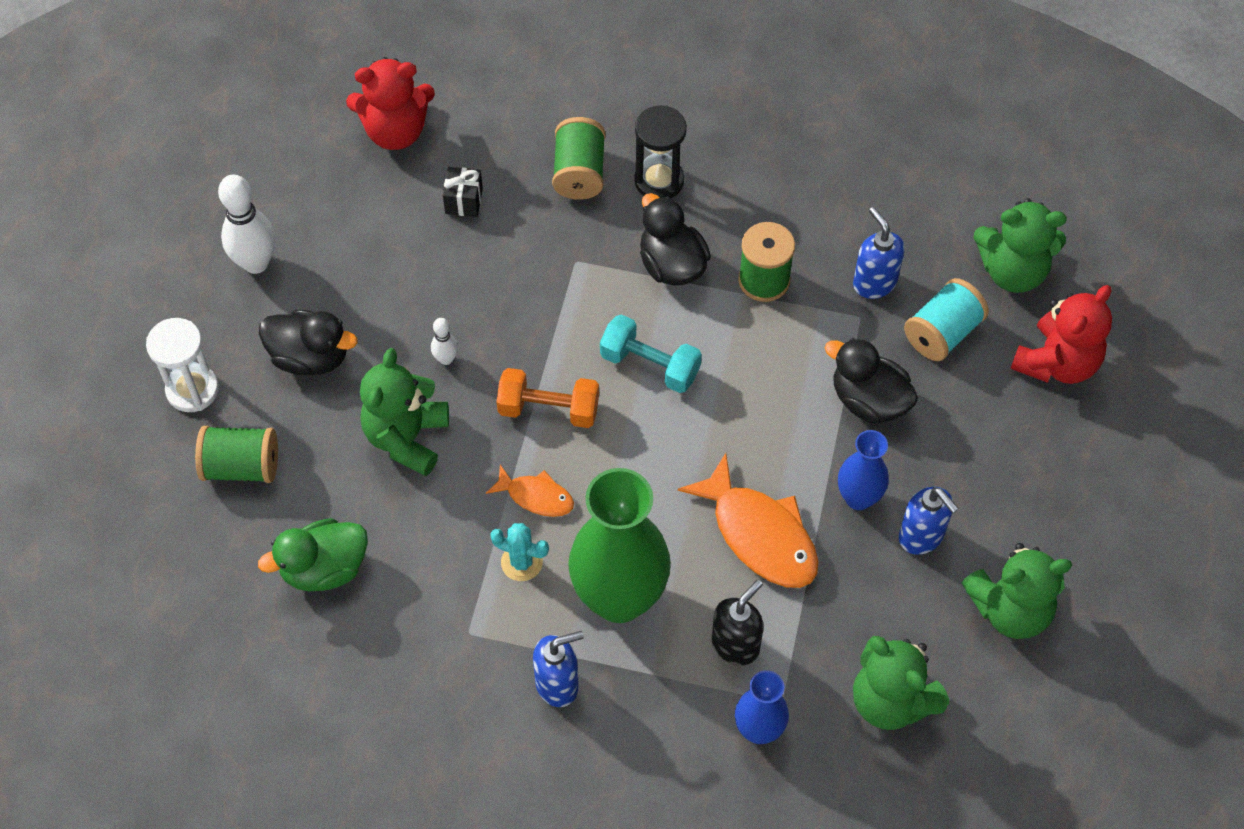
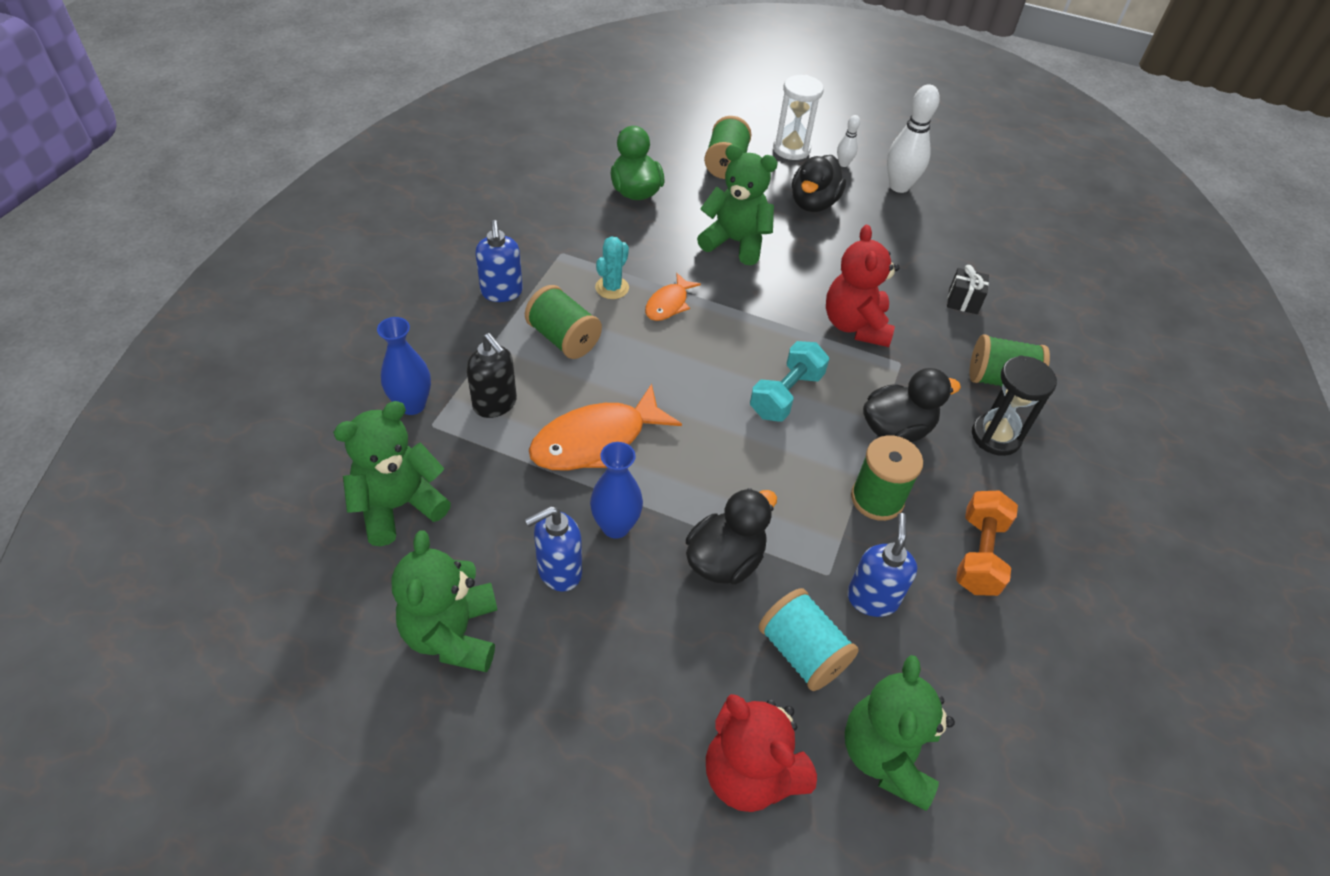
camera: 95 degrees right, 10 degrees down
red teddy bear [346,57,435,150] -> red teddy bear moved to [826,225,900,347]
white bowling pin [431,318,458,365] -> white bowling pin moved to [837,115,860,167]
orange dumbbell [496,368,599,428] -> orange dumbbell moved to [956,491,1018,596]
green vase [568,468,671,623] -> green spool [525,285,602,359]
blue soap dispenser [853,207,905,299] -> blue soap dispenser turned 60 degrees counterclockwise [847,513,917,617]

